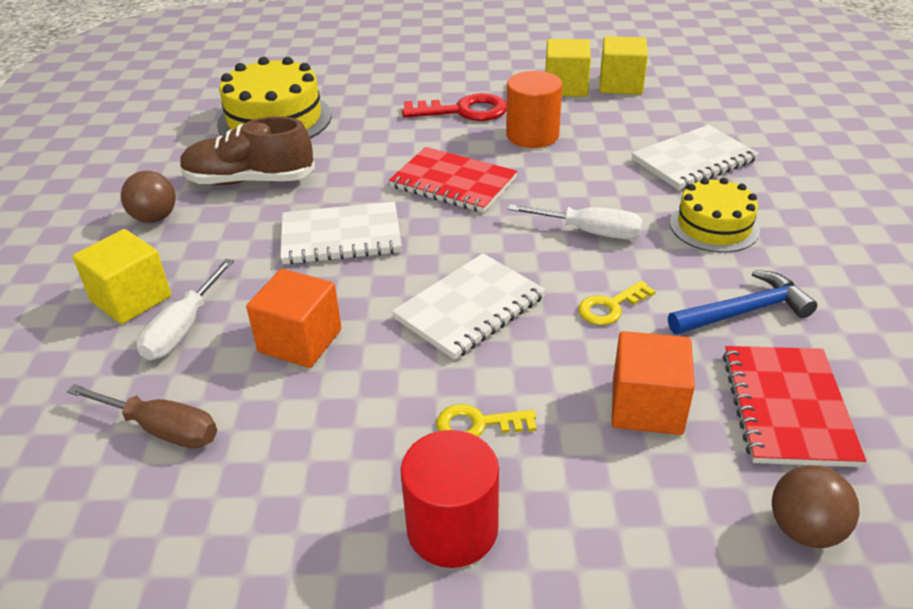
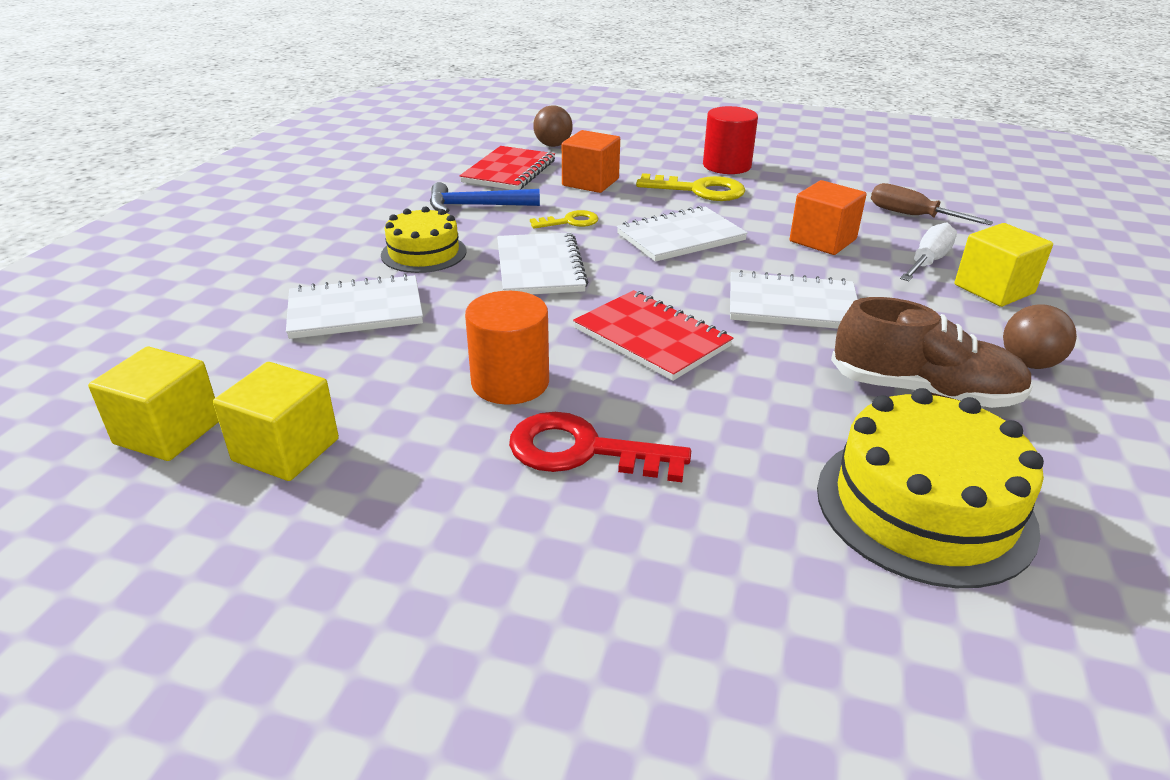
camera: 165 degrees left, 5 degrees down
yellow key [436,404,536,437] -> yellow key [636,173,745,201], size x1.69
white screwdriver [508,204,643,239] -> white notebook [497,232,588,294]
yellow cube [545,39,591,97] -> yellow cube moved to [88,346,219,461]

